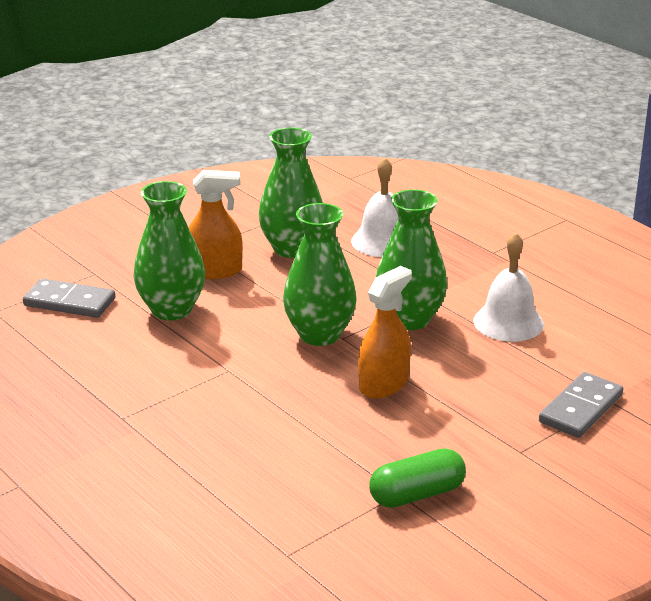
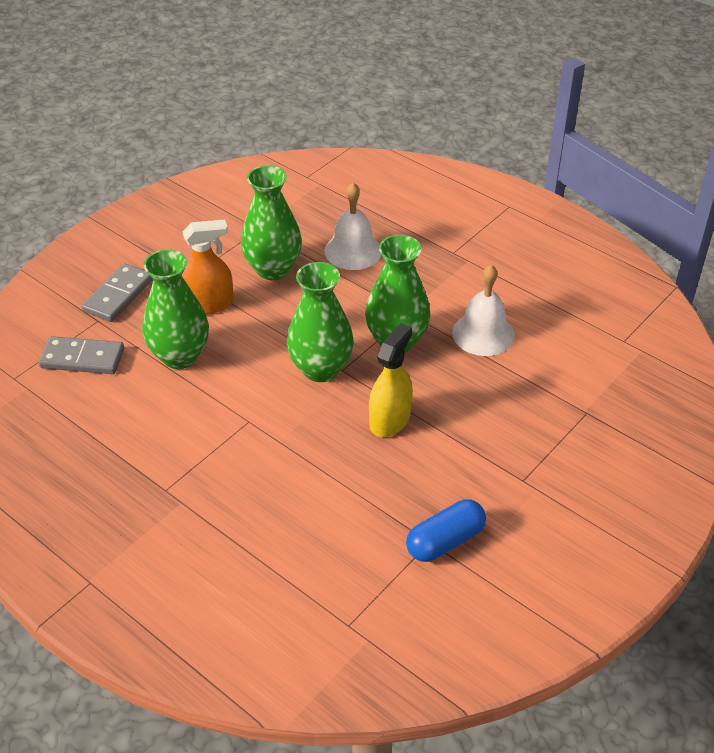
camera: 10 degrees left, 15 degrees up
orange spray bottle [358,266,412,398] -> yellow spray bottle [369,323,413,437]
green capsule [369,448,466,508] -> blue capsule [406,499,486,562]
grey domino [539,372,623,438] -> grey domino moved to [82,263,153,322]

